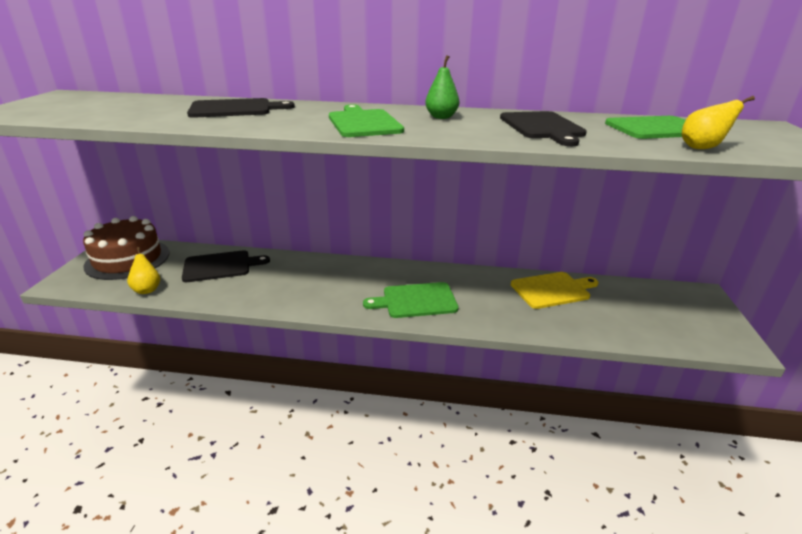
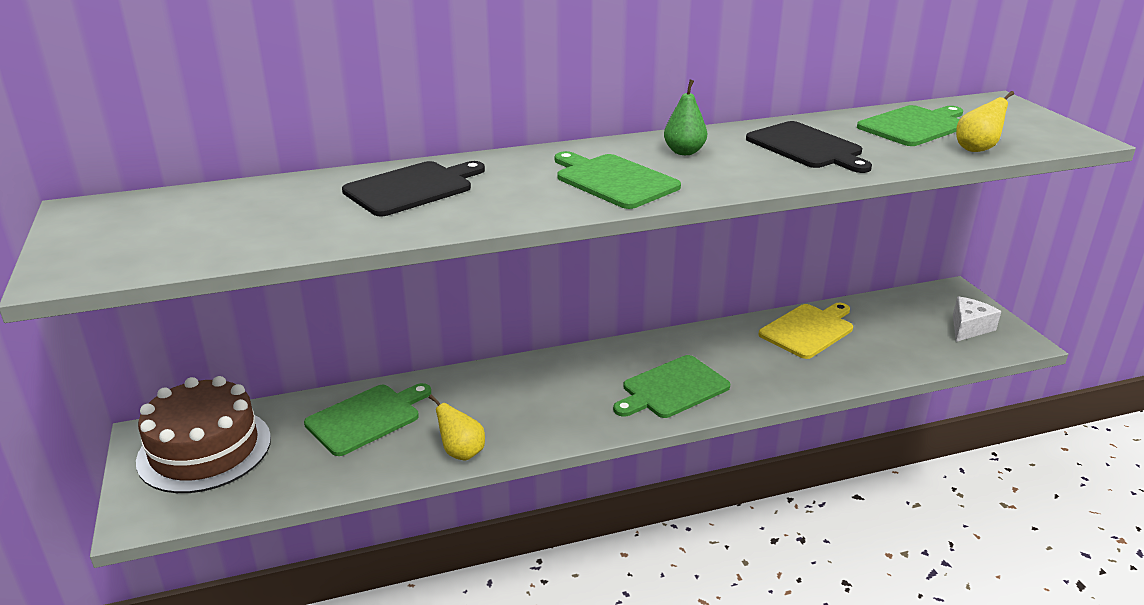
camera: 25 degrees left, 0 degrees up
yellow pear [127,247,160,294] -> yellow pear moved to [429,394,485,461]
black cutting board [182,250,270,282] -> green cutting board [304,383,431,456]
none -> white cheese [953,296,1001,342]

